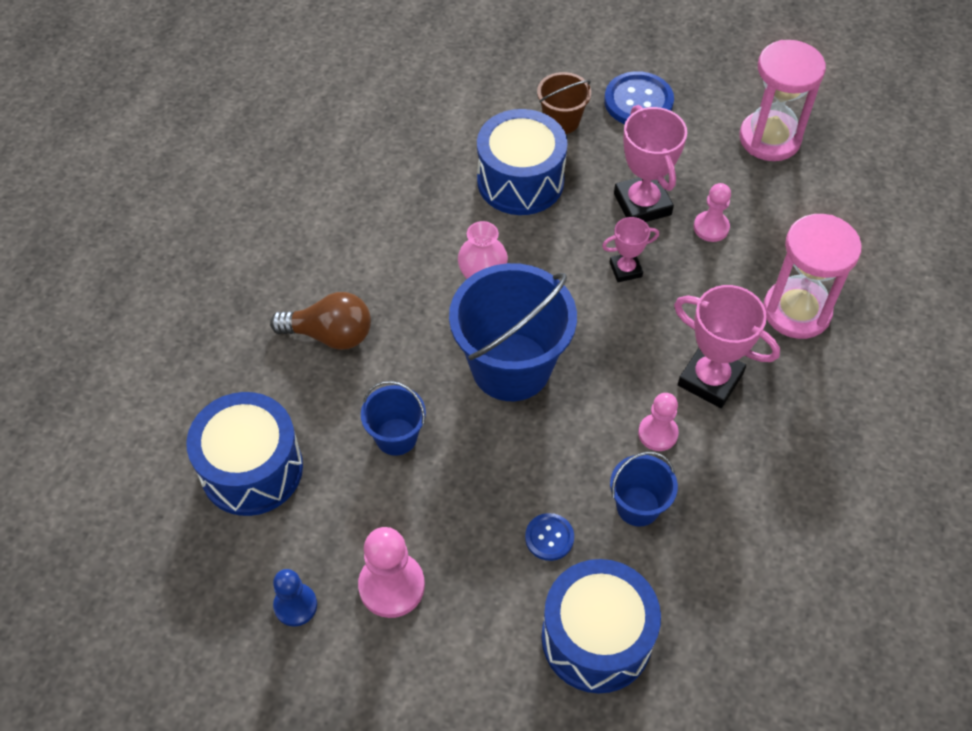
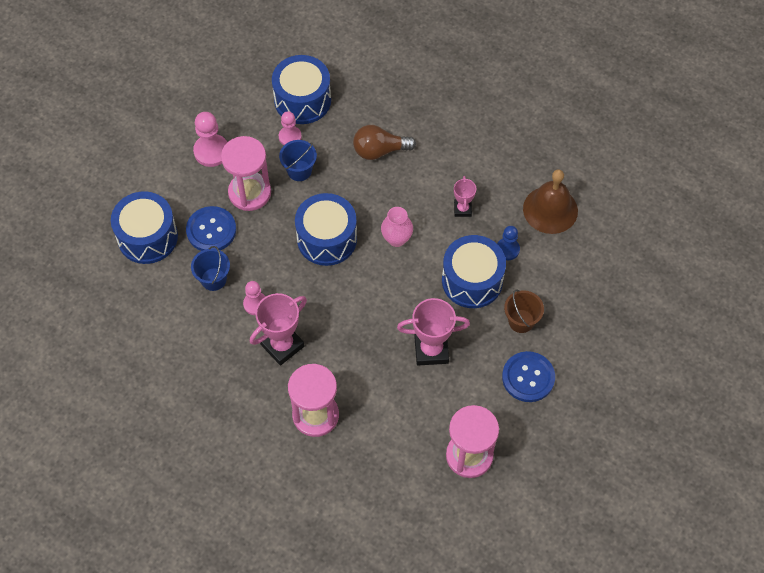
camera: 105 degrees right, 5 degrees up
brown light bulb [270,292,371,350] -> brown light bulb turned 60 degrees clockwise [353,125,416,160]
blue pawn [273,569,317,626] -> blue pawn moved to [497,226,520,260]
blue bucket [449,263,577,401] -> blue drum [295,193,357,266]
blue button [525,513,574,561] -> blue button [186,206,236,251], size x1.78
pink trophy [602,217,659,282] -> pink trophy moved to [454,176,476,217]
pink pawn [694,183,731,242] -> pink pawn moved to [279,111,302,145]
none -> pink hourglass [221,136,271,211]
none -> brown bell [523,169,578,234]

